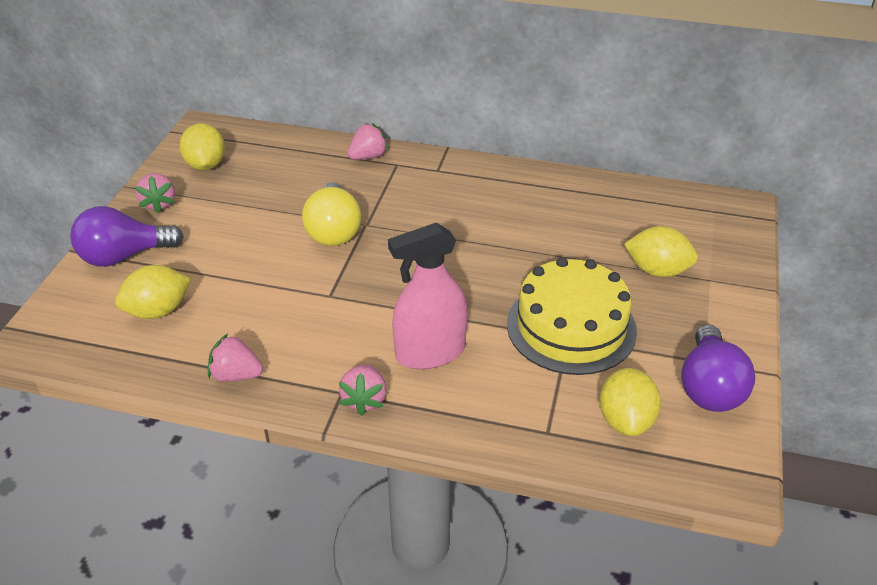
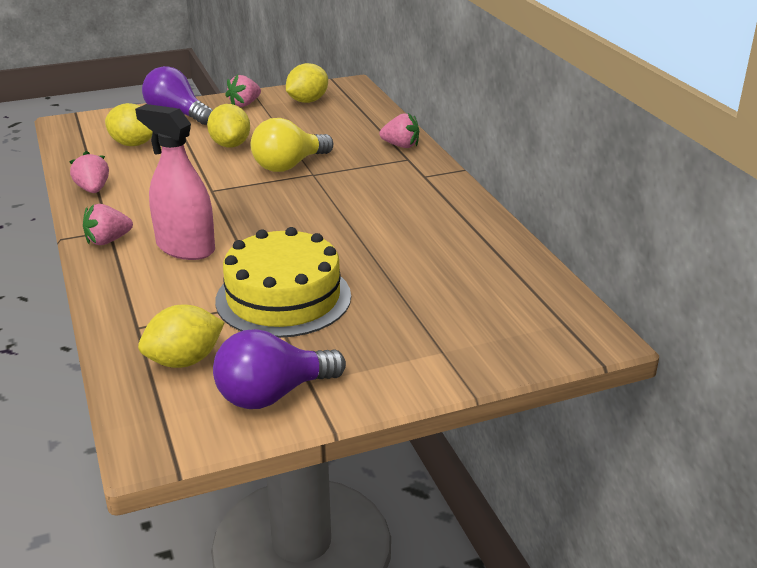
camera: 55 degrees right, 10 degrees down
yellow lemon [624,226,698,277] -> yellow lemon moved to [207,104,250,148]

